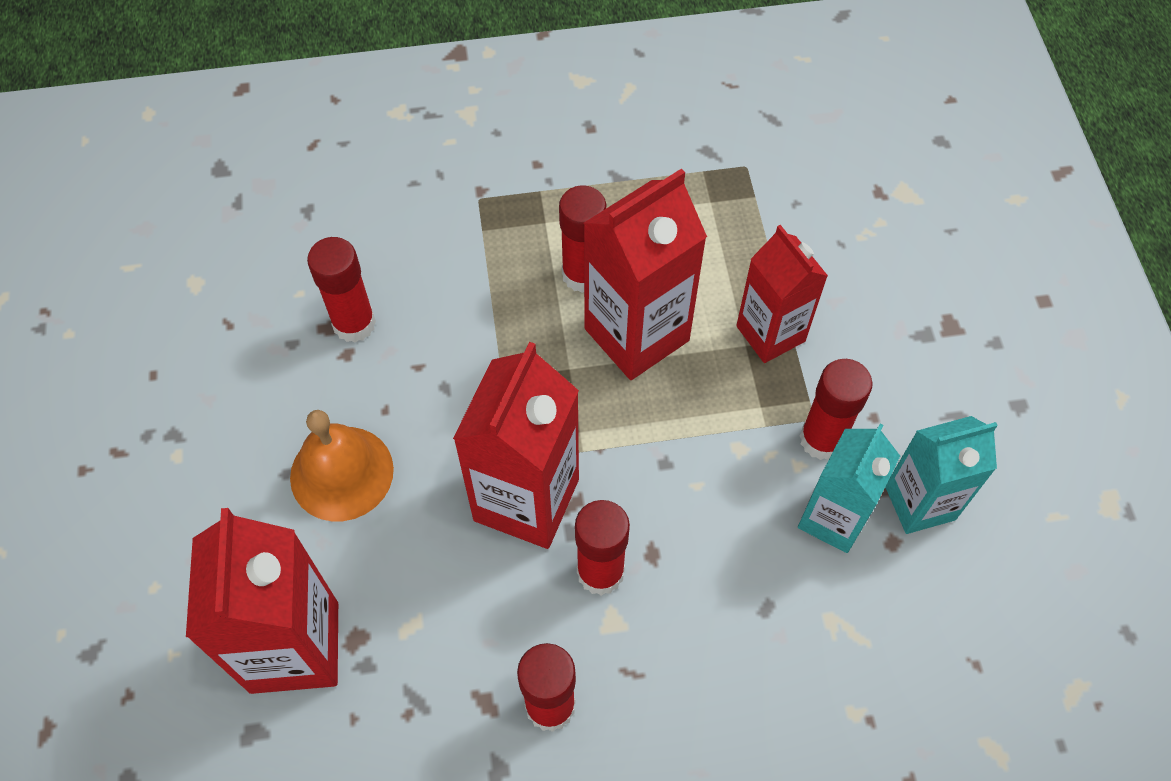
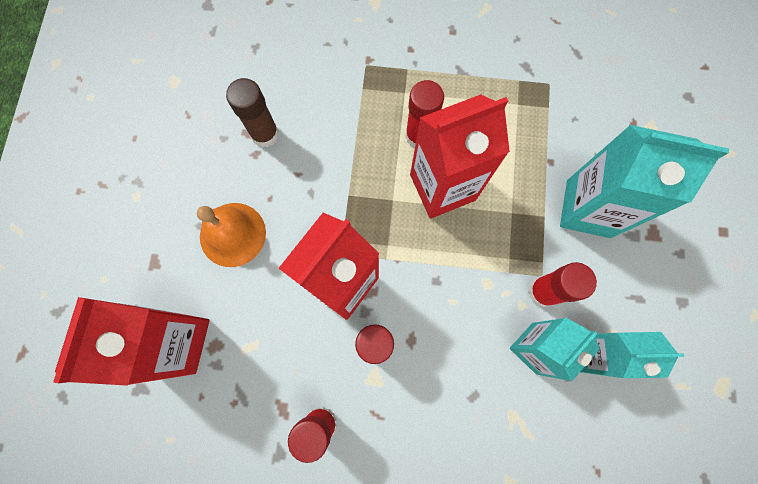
camera: 15 degrees right, 15 degrees up
red glue stick [307,237,376,342] -> brown glue stick [226,78,279,148]
red carton [736,225,828,363] -> none
none -> turquoise carton [560,125,729,238]

